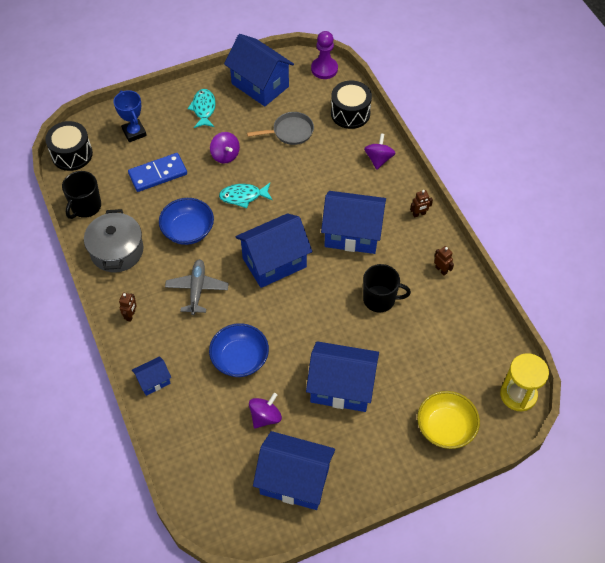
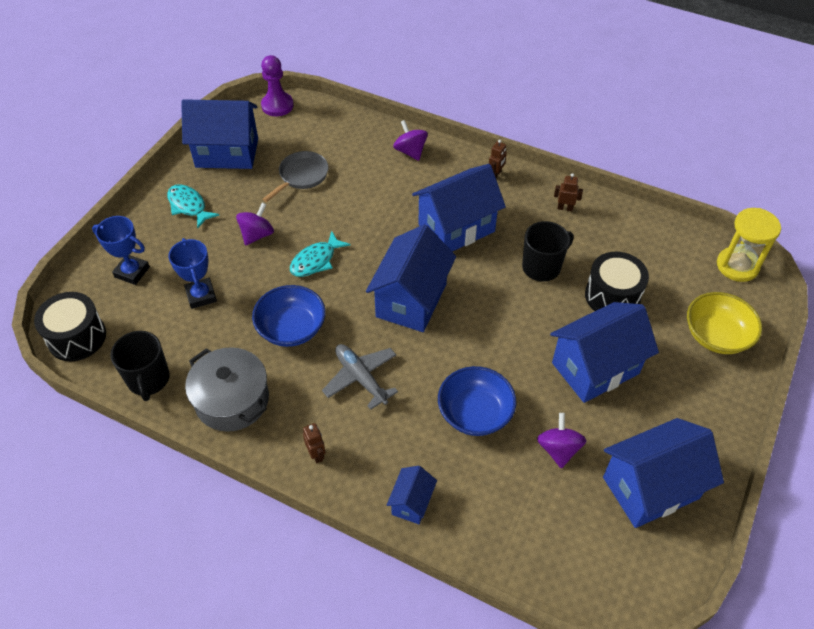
camera: 40 degrees left, 5 degrees down
blue domino [128,153,187,192] -> blue trophy [168,238,217,309]
purple spinning top [210,132,240,163] -> purple spinning top turned 75 degrees counterclockwise [236,203,274,246]
black drum [331,80,372,129] -> black drum moved to [585,252,649,311]

